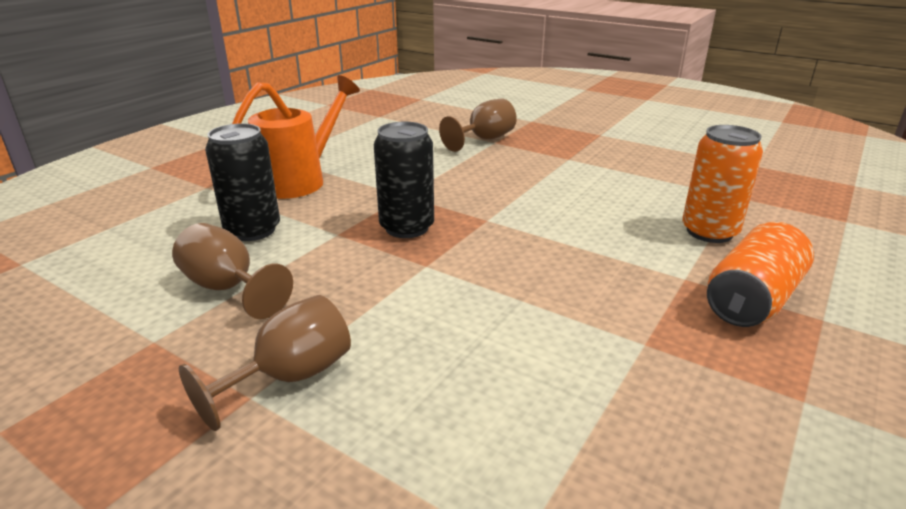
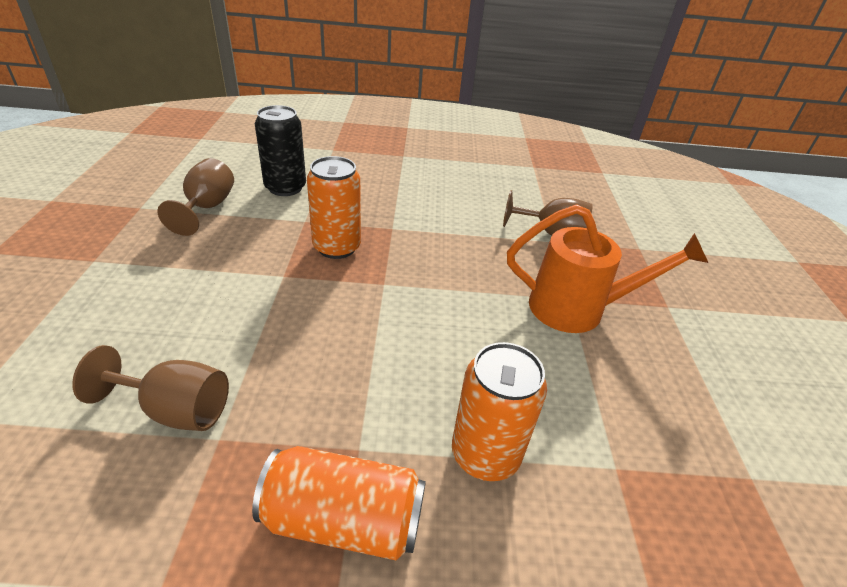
camera: 55 degrees right, 10 degrees up
brown goblet [179,295,351,431] -> brown goblet moved to [72,345,229,431]
orange watering can [232,75,360,199] -> orange watering can moved to [507,204,708,333]
black can [374,122,434,238] -> orange can [307,156,361,259]

